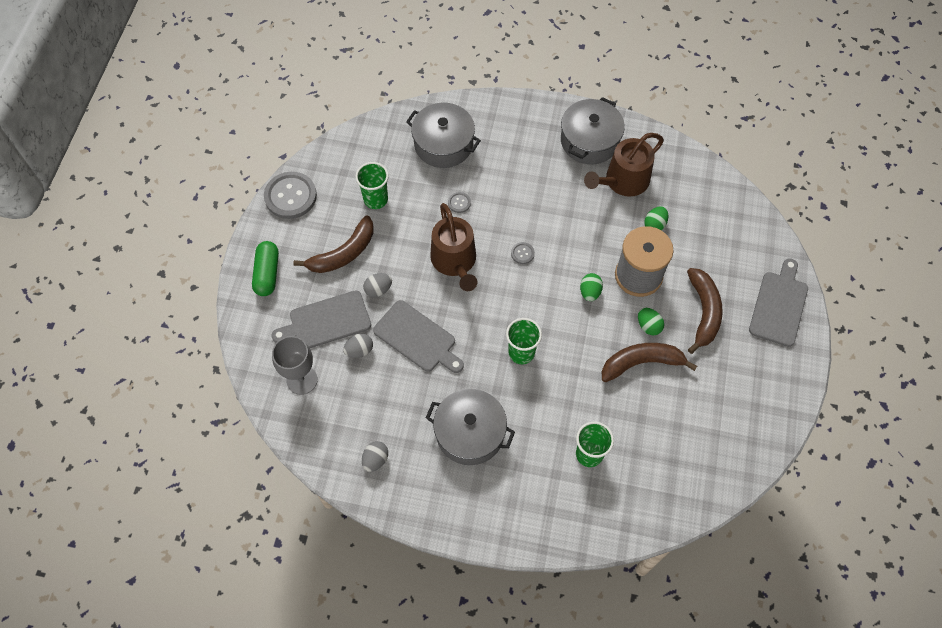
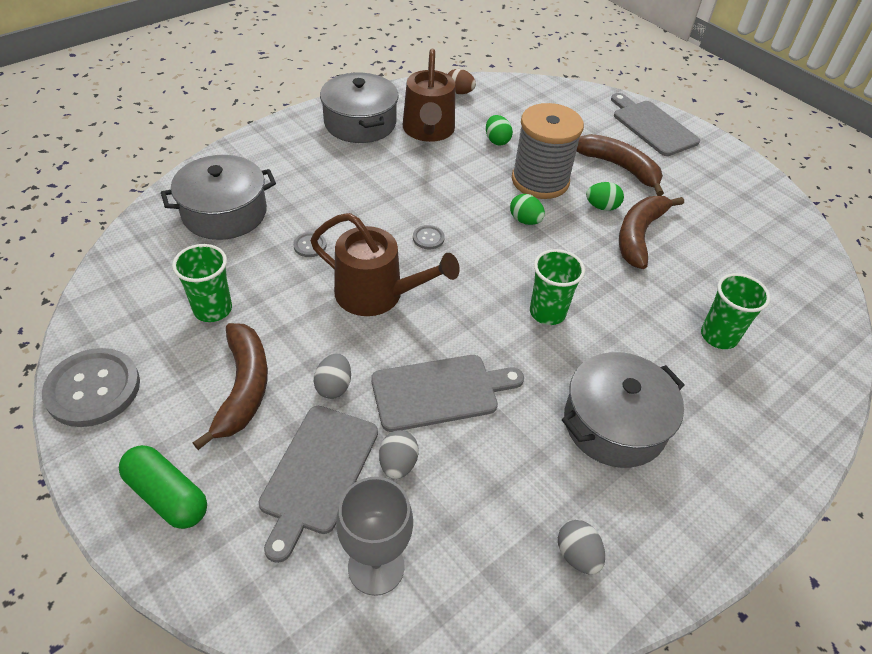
camera: 55 degrees left, 15 degrees down
none -> brown egg [448,69,476,94]

